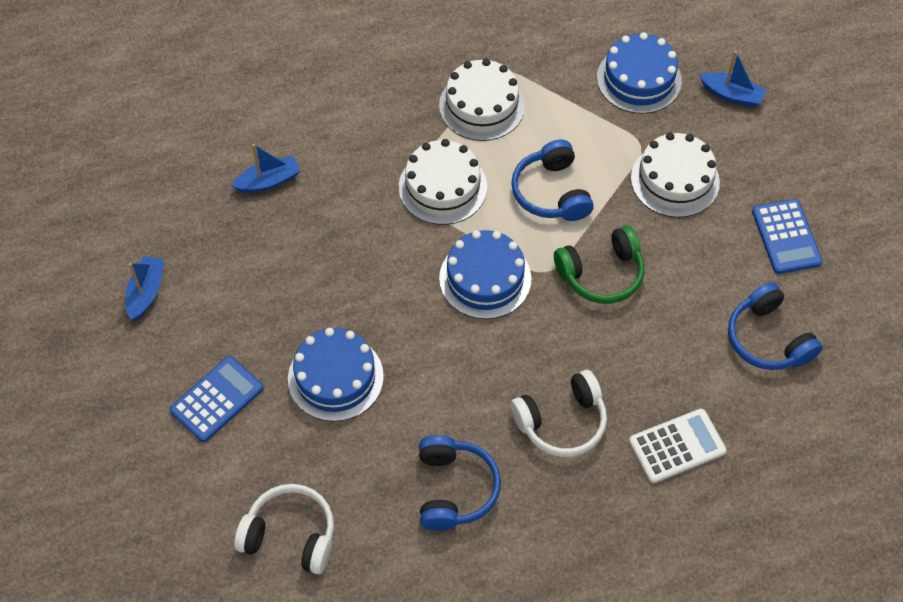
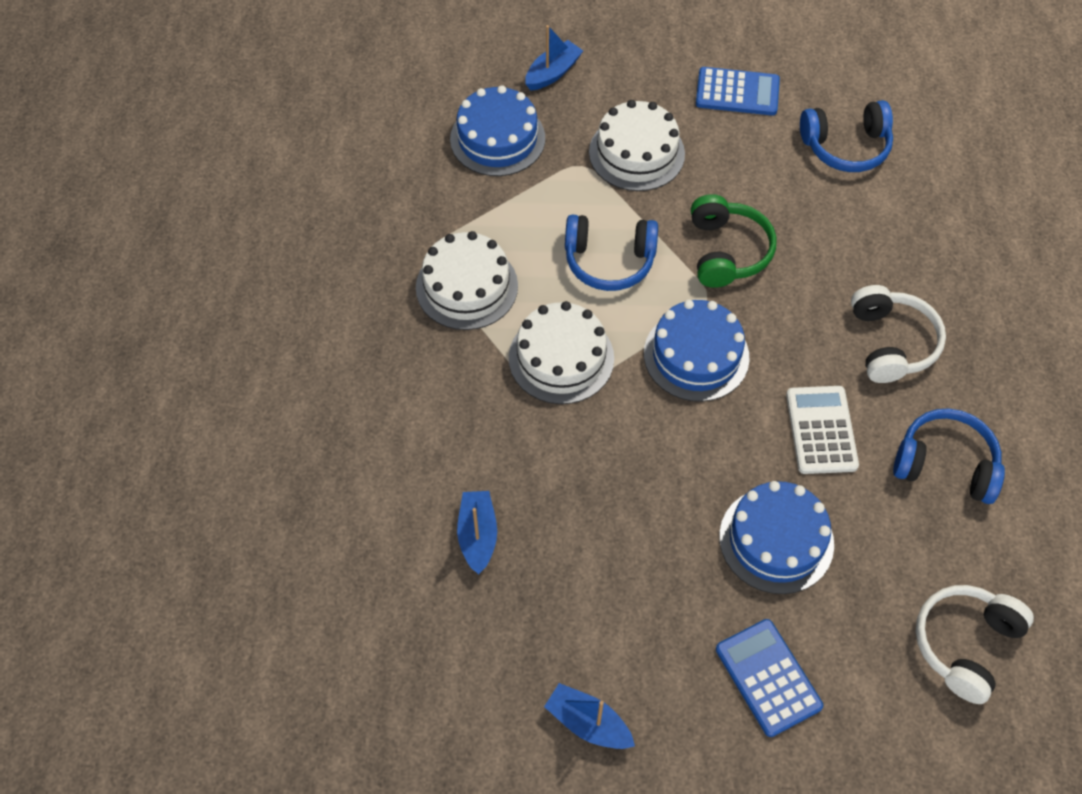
camera: 70 degrees left, 0 degrees up
white calculator [629,409,727,483] -> white calculator moved to [786,386,859,474]

